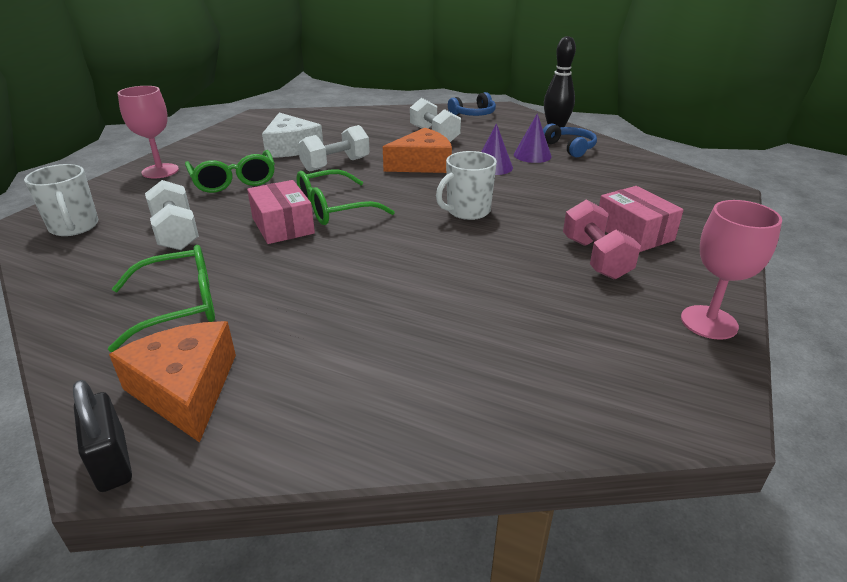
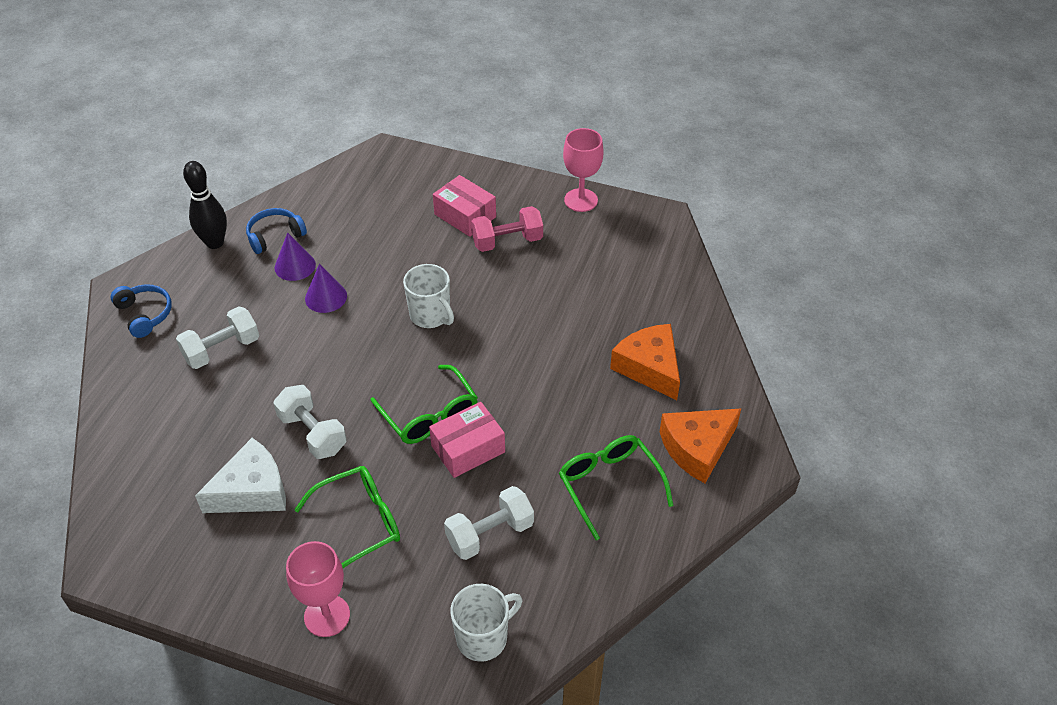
camera: 95 degrees left, 15 degrees up
black padlock [73,380,132,492] -> none
orange cheese [383,128,452,173] -> orange cheese moved to [610,324,680,400]
pink box [599,186,684,252] -> pink box turned 75 degrees clockwise [433,175,496,237]

